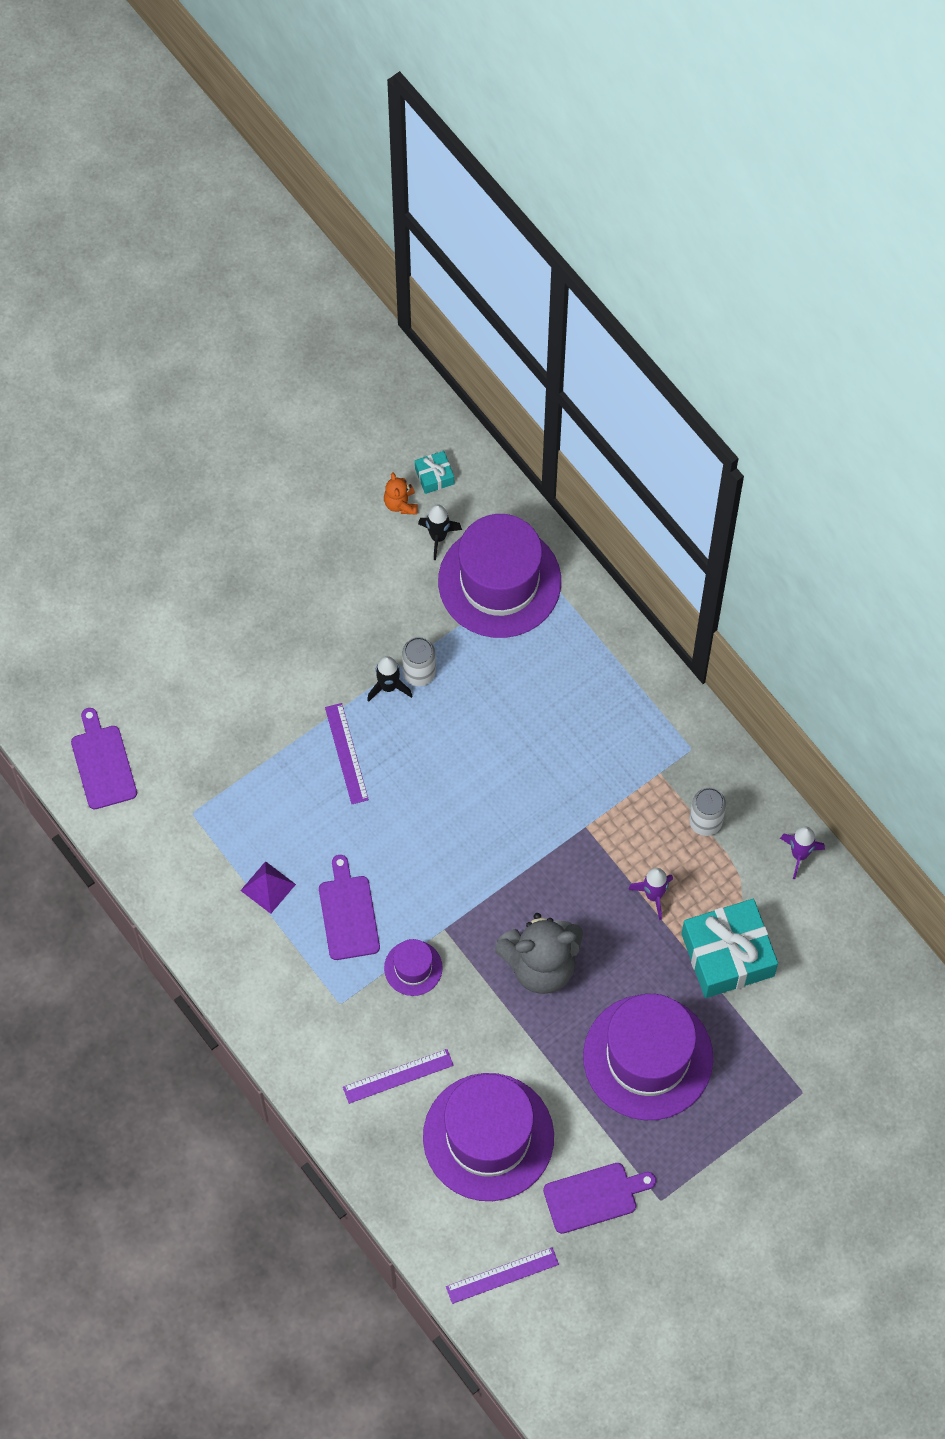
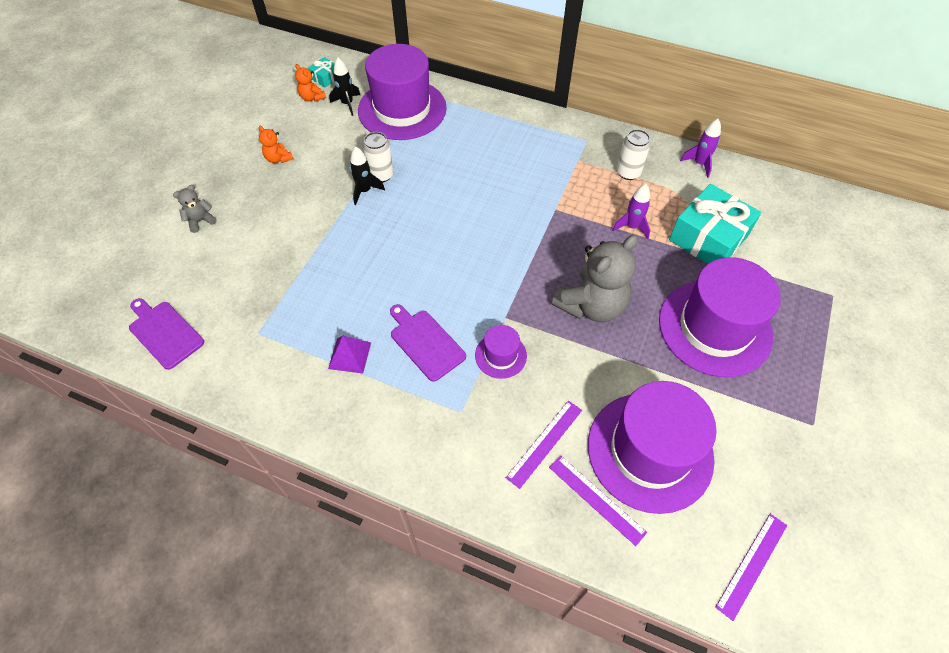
camera: 30 degrees left, 10 degrees down
purple ruler [325,703,369,804] -> purple ruler moved to [549,455,647,546]
purple cutting board [543,1163,656,1234] -> none
none -> grey teddy bear [173,185,217,233]
none -> orange teddy bear [259,126,293,163]

